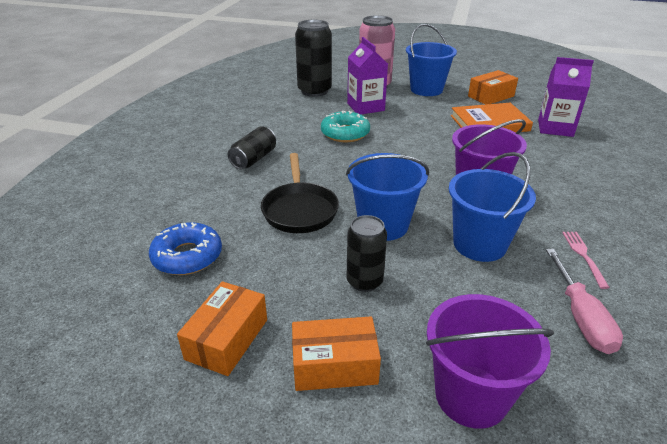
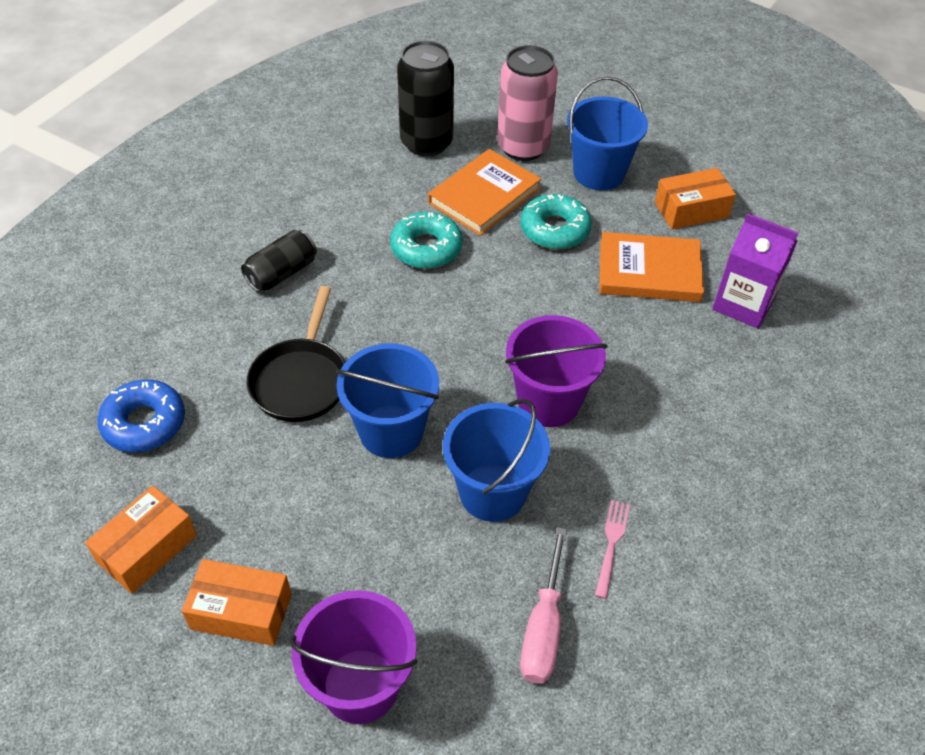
camera: 15 degrees right, 15 degrees up
black can [346,215,387,292] -> none
purple carton [347,37,388,114] -> orange book [428,149,541,236]
none -> turquoise donut [520,194,592,249]

